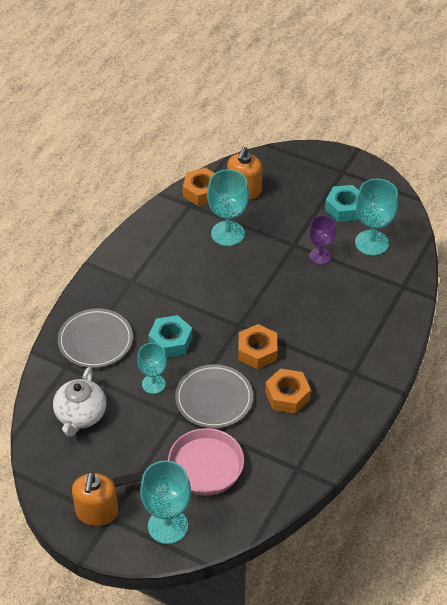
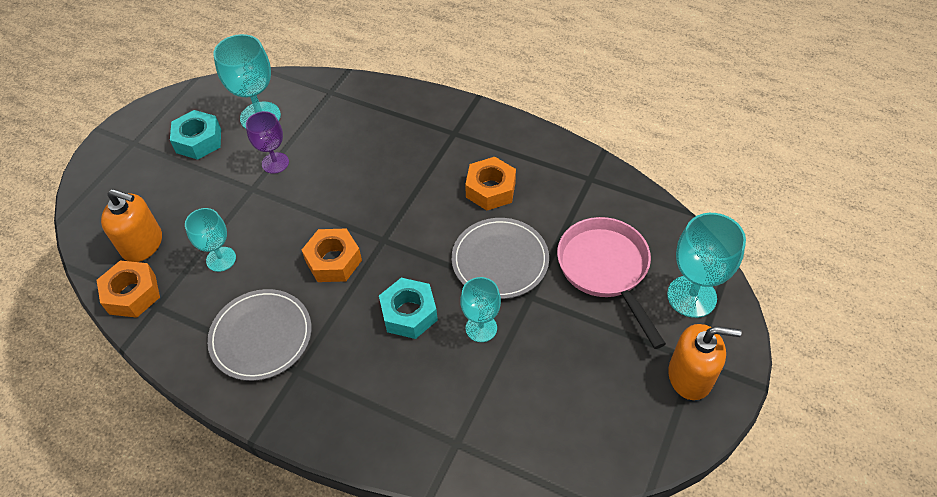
camera: 90 degrees left, 5 degrees up
white teapot [53,367,107,437] -> none
grey plate [58,308,133,368] -> grey plate moved to [207,289,311,381]
turquoise goblet [207,169,249,246] -> turquoise goblet [185,208,236,272], size x0.64
orange nut [238,324,277,369] -> orange nut moved to [302,228,362,282]

